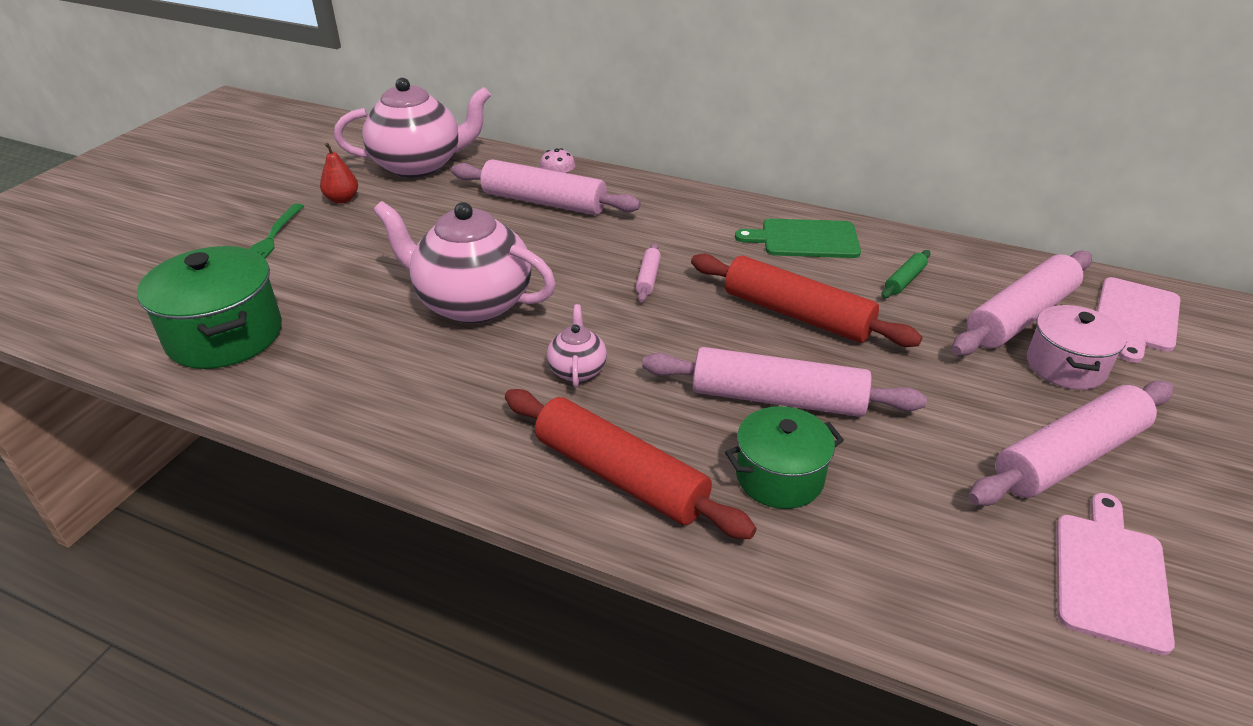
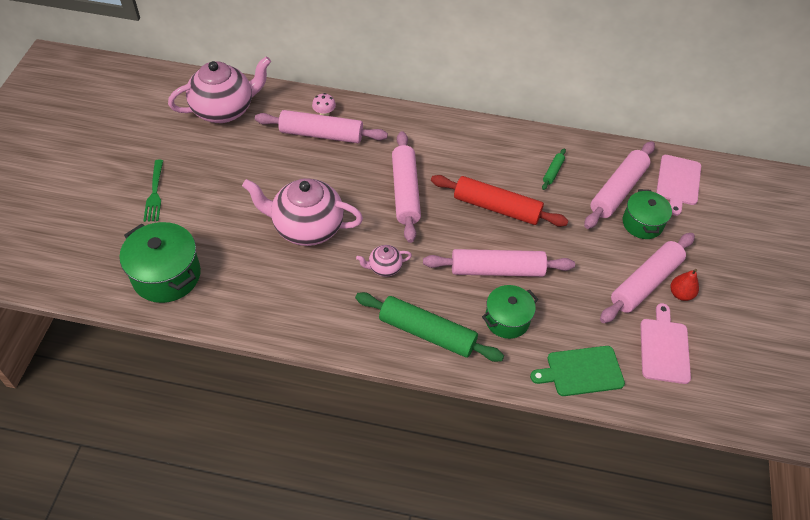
camera: 15 degrees left, 15 degrees up
red pear [320,143,358,204] -> red pear moved to [671,269,699,301]
red rolling pin [505,389,757,539] -> green rolling pin [355,292,504,362]
pink teapot [547,304,607,388] -> pink teapot turned 90 degrees counterclockwise [356,245,412,277]
pink rolling pin [636,243,661,302] -> pink rolling pin [392,131,421,243], size x2.26
green cutting board [735,219,861,258] -> green cutting board moved to [530,346,625,396]
pink pot [1027,305,1127,390] -> green pot [623,189,672,239]

